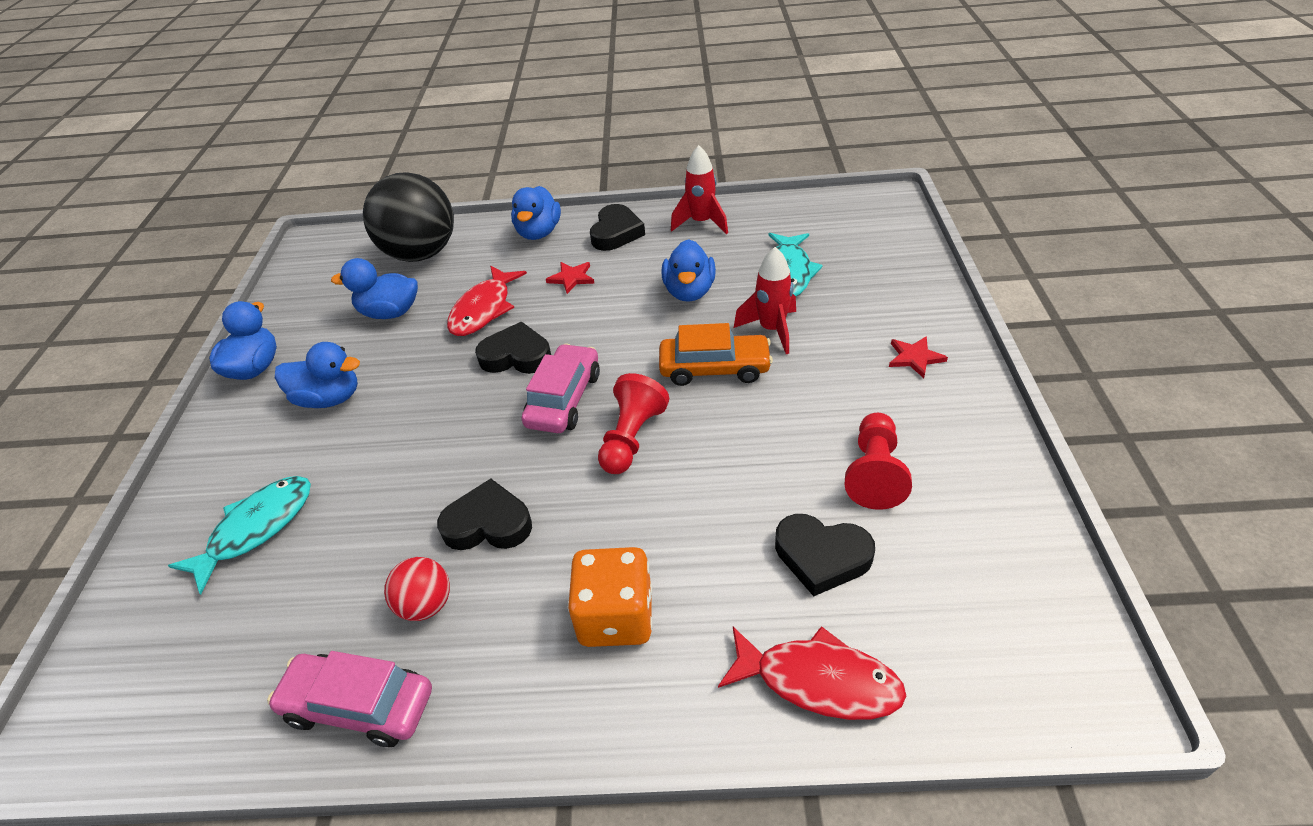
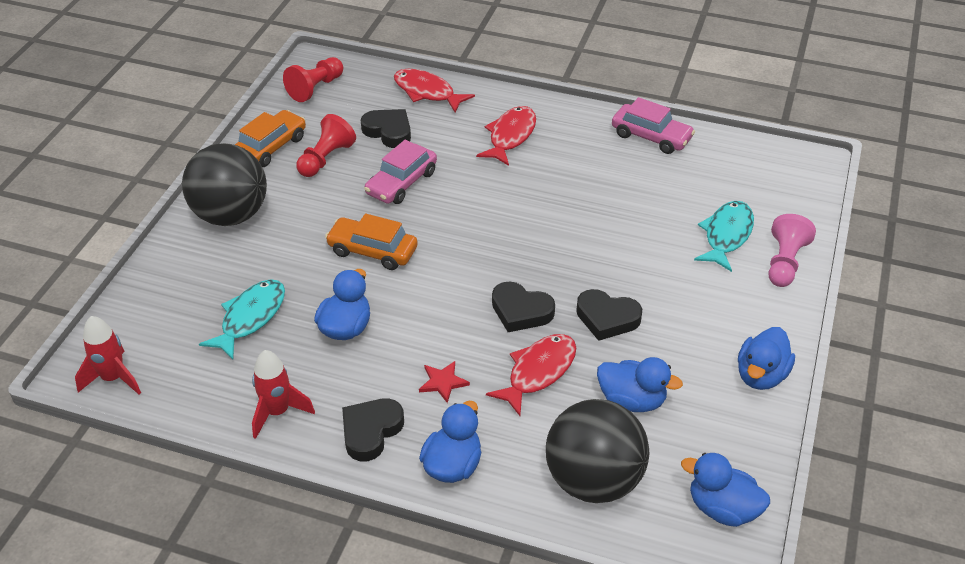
camera: 165 degrees left, 0 degrees up
turquoise fish [168,476,311,594] -> turquoise fish turned 150 degrees clockwise [694,201,754,272]
blue duck [275,342,360,408] -> blue duck moved to [681,453,770,527]
red ball [384,557,450,621] -> none
black heart [437,479,532,550] -> black heart moved to [576,289,642,341]
pink car [522,344,600,433] -> pink car moved to [364,140,437,204]
orange dice [568,547,653,647] -> red fish [476,106,536,166]
red pawn [598,373,669,474] -> red pawn moved to [283,57,343,102]
red rocket [734,247,796,354] -> red rocket moved to [75,316,141,394]
red star [889,336,948,378] -> black ball [182,143,267,226]
none -> orange car [235,110,306,167]
none -> pink pawn [768,214,816,287]

